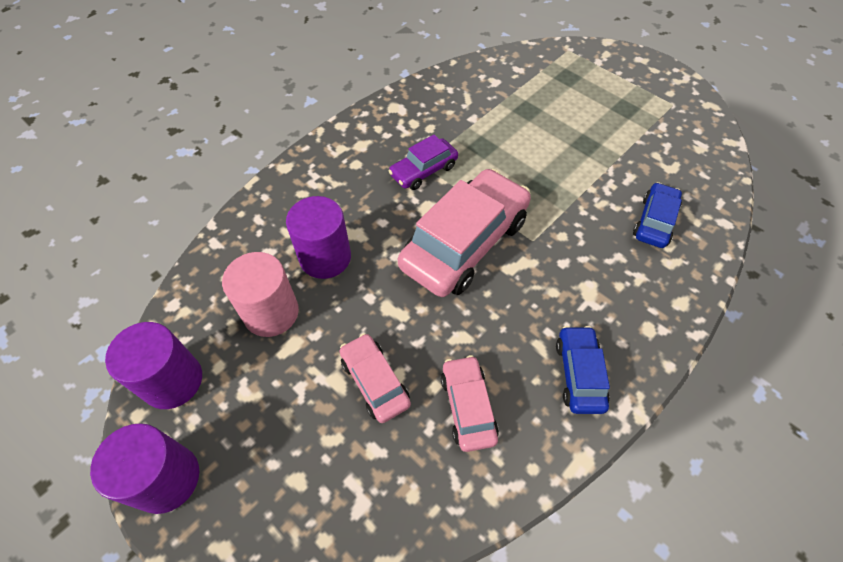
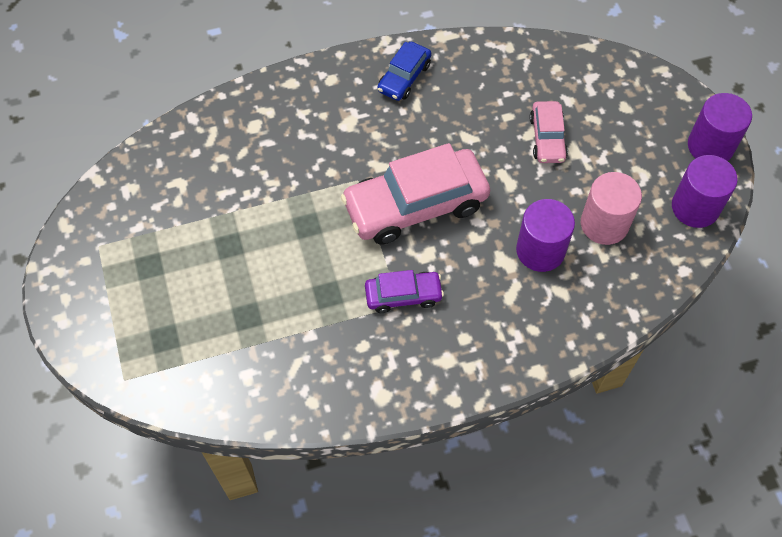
camera: 150 degrees left, 5 degrees up
pink car [441,355,499,452] -> none
blue car [633,182,682,248] -> none

